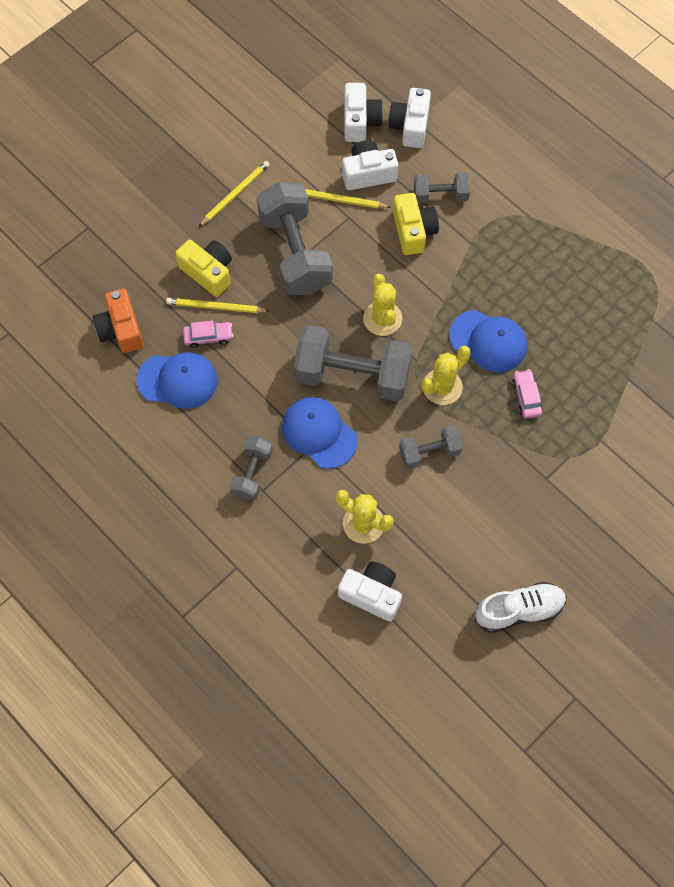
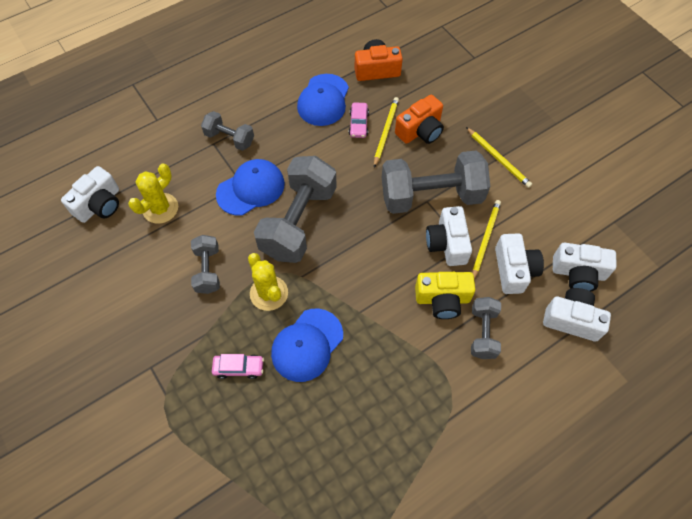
camera: 100 degrees right, 5 degrees down
yellow camera [176,240,232,297] -> orange camera [395,95,444,144]
yellow cactus [363,274,402,336] -> none
white shoe [475,582,567,633] -> none
none -> white camera [426,206,472,266]

